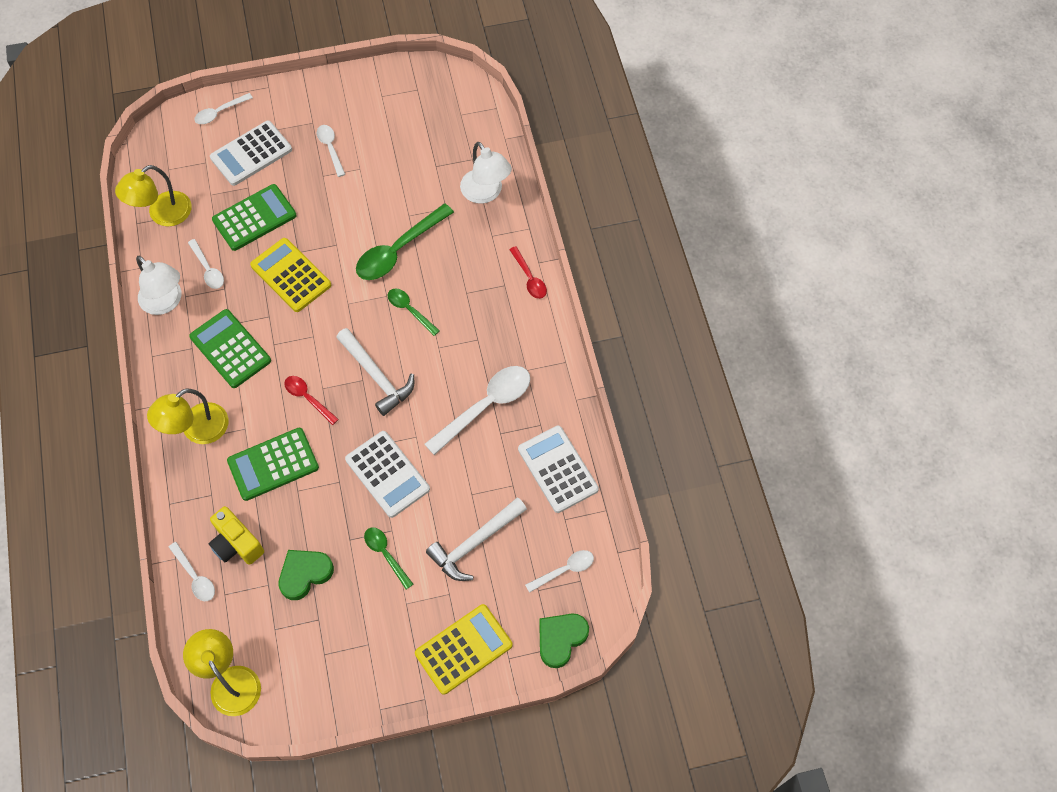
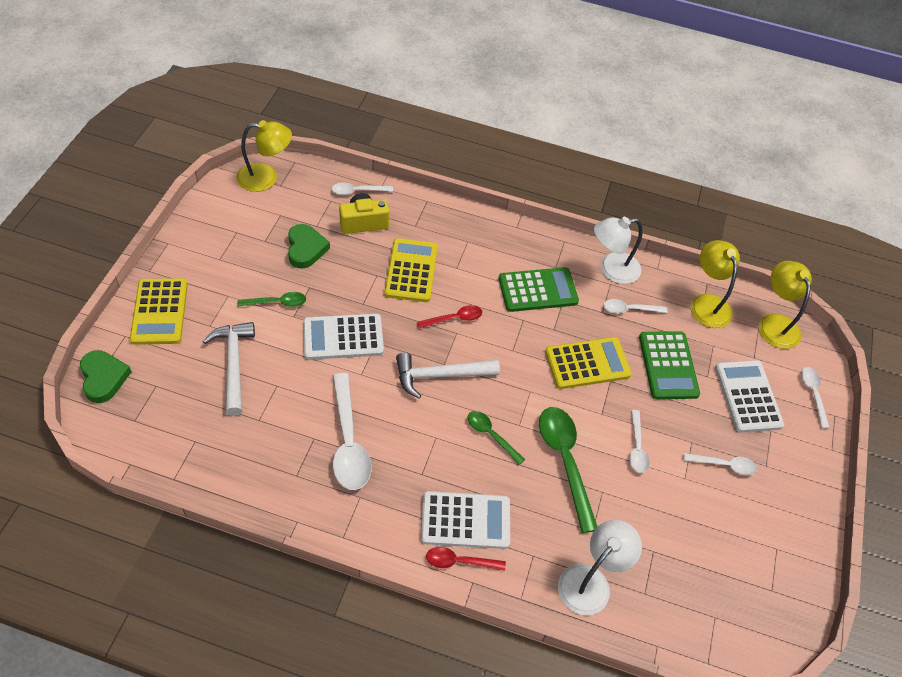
camera: 115 degrees right, 10 degrees down
yellow lamp [147,389,228,444] -> yellow lamp moved to [759,261,812,349]
green calculator [227,428,319,501] -> yellow calculator [384,238,438,302]
green spoon [387,288,440,336] -> green spoon turned 120 degrees counterclockwise [468,411,525,465]
white lamp [460,142,512,204] -> white lamp turned 135 degrees clockwise [558,520,642,615]
white calculator [518,426,599,513] -> white calculator moved to [421,491,510,549]
white spoon [525,550,594,593] -> white spoon moved to [629,410,650,473]

